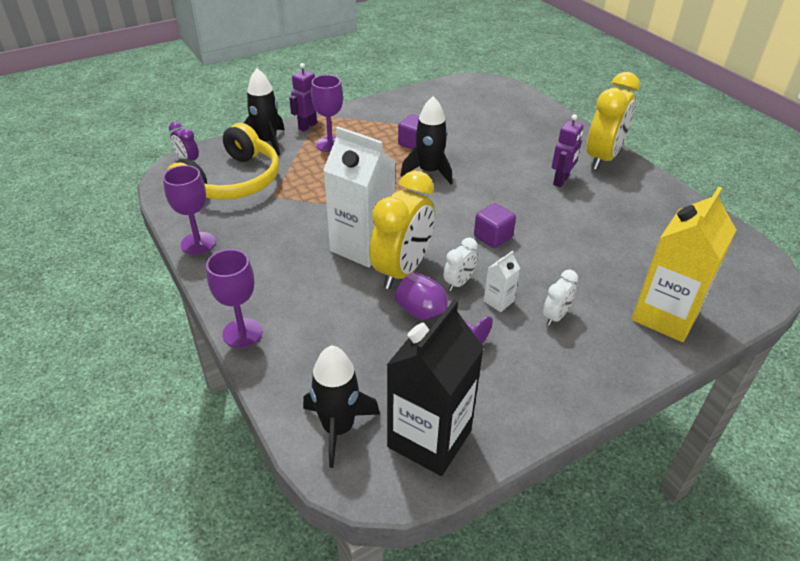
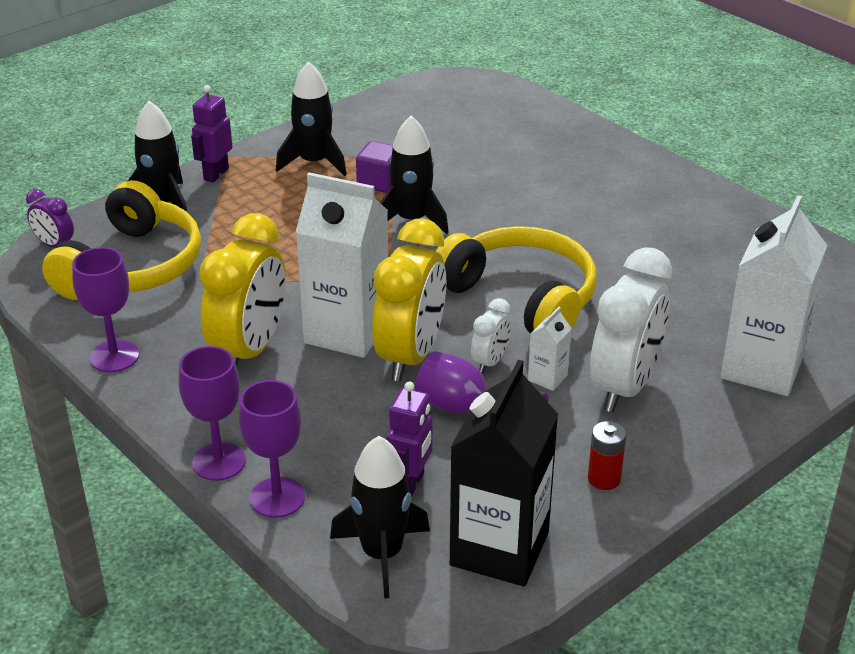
camera: 10 degrees left, 5 degrees down
purple goblet [311,75,343,152] -> purple goblet moved to [239,380,305,518]
purple cube [474,203,516,248] -> yellow headphones [436,226,597,333]
white clock [543,270,578,326] -> white clock [590,247,672,412], size x2.10
purple robot [552,114,583,187] -> purple robot moved to [386,382,433,497]
yellow clock [587,72,640,170] -> yellow clock moved to [199,213,286,368]
yellow carton [632,186,736,342] -> white carton [721,195,827,396]
none -> black rocket [276,61,347,176]
none -> red battery [588,421,626,490]

